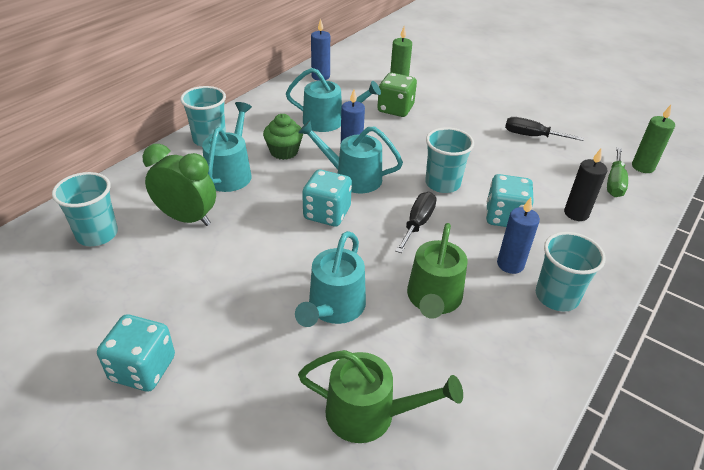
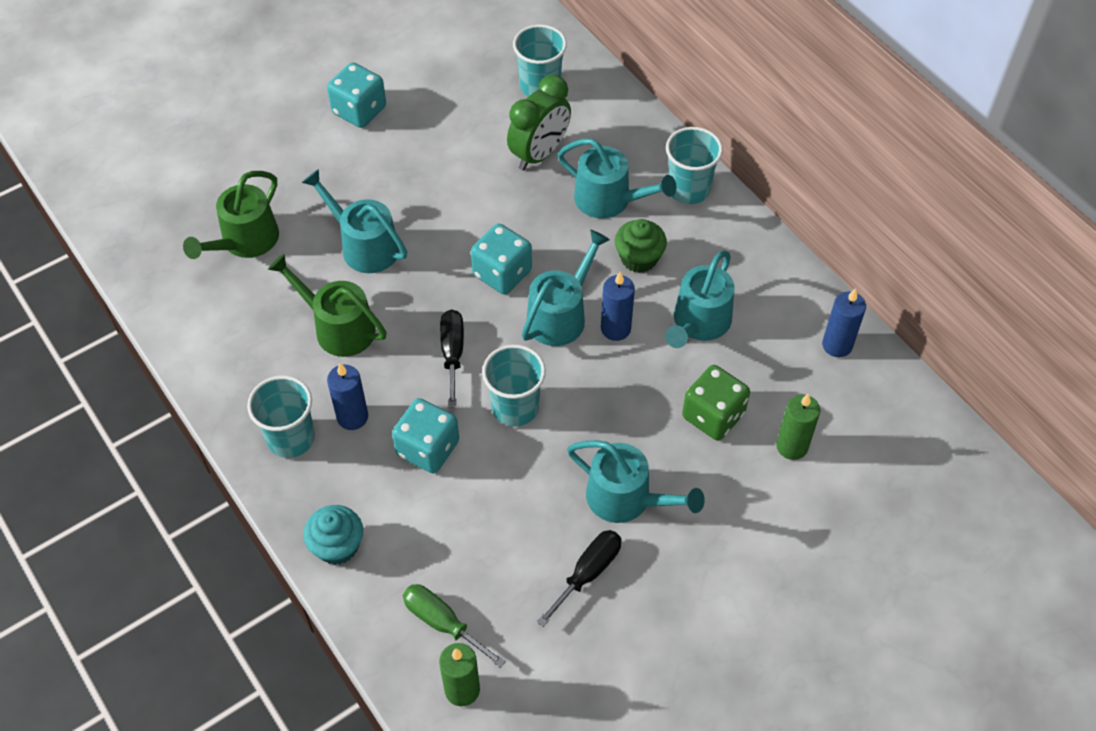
camera: 110 degrees right, 15 degrees up
black screwdriver [395,192,437,253] -> black screwdriver turned 135 degrees counterclockwise [440,309,464,407]
black candle [564,149,607,221] -> none
none -> turquoise cupcake [304,505,363,565]
none -> turquoise watering can [567,440,705,523]

